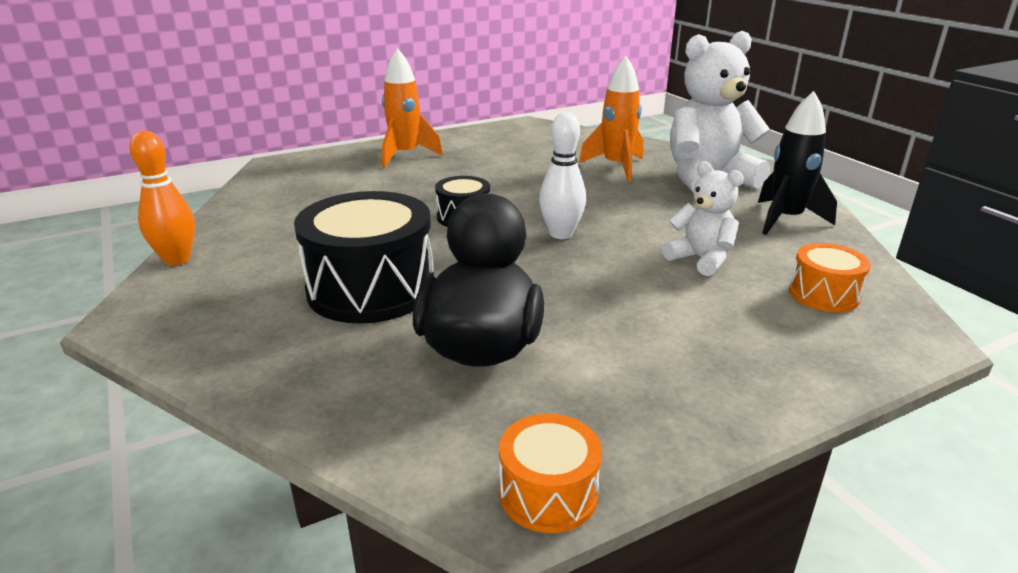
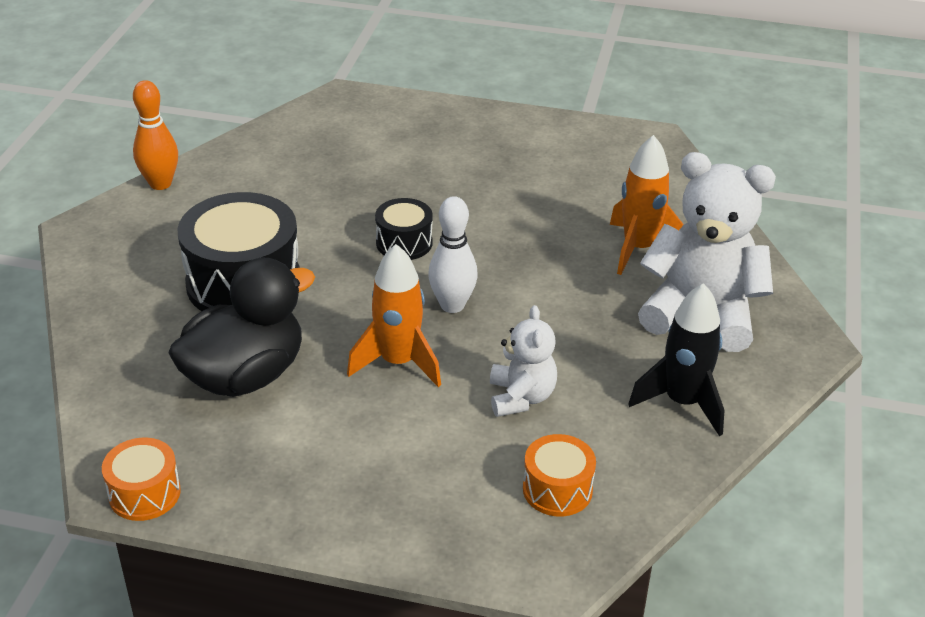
camera: 40 degrees right, 10 degrees up
orange rocket [382,48,443,168] -> orange rocket moved to [347,244,441,387]

